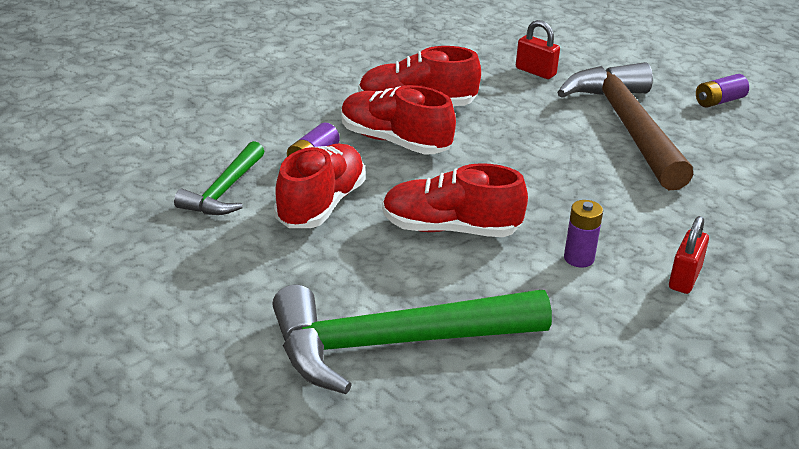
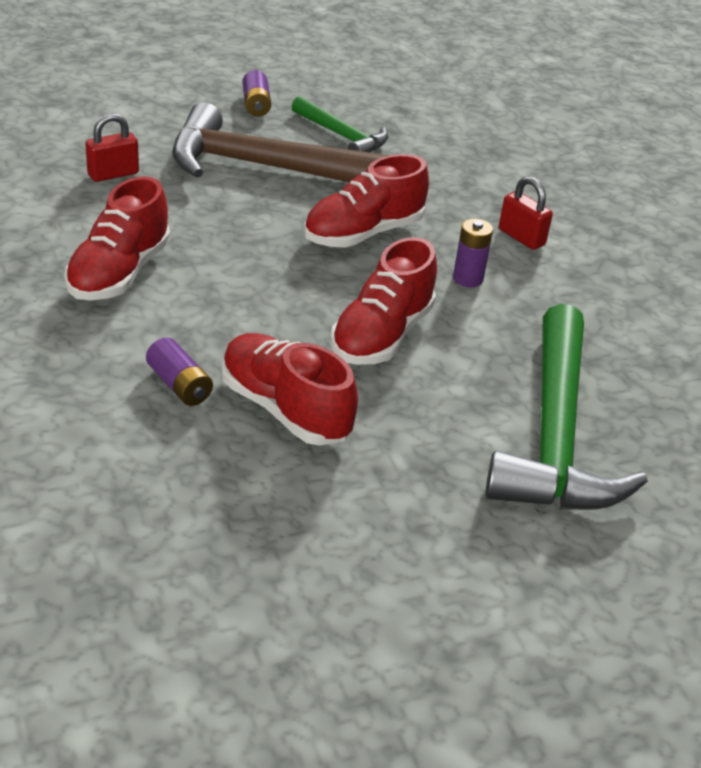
camera: 70 degrees left, 5 degrees up
green hammer [174,141,265,215] -> green hammer moved to [291,96,388,152]
red shoe [341,85,456,154] -> red shoe moved to [304,154,429,248]

